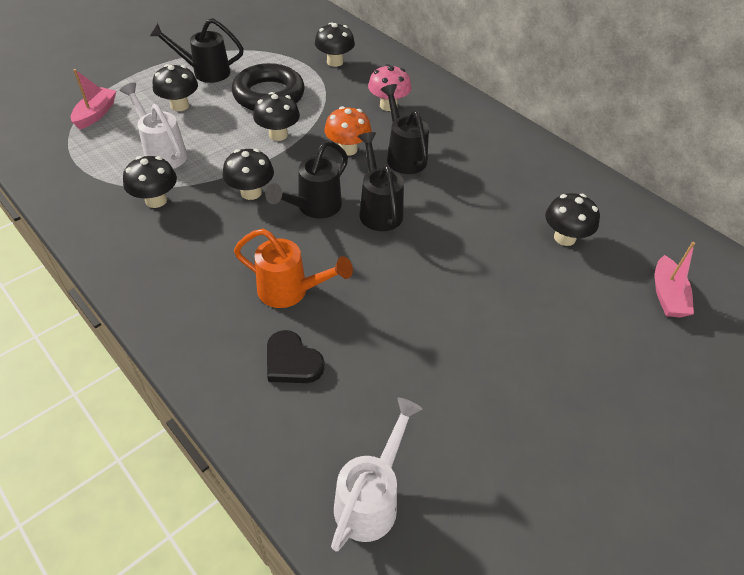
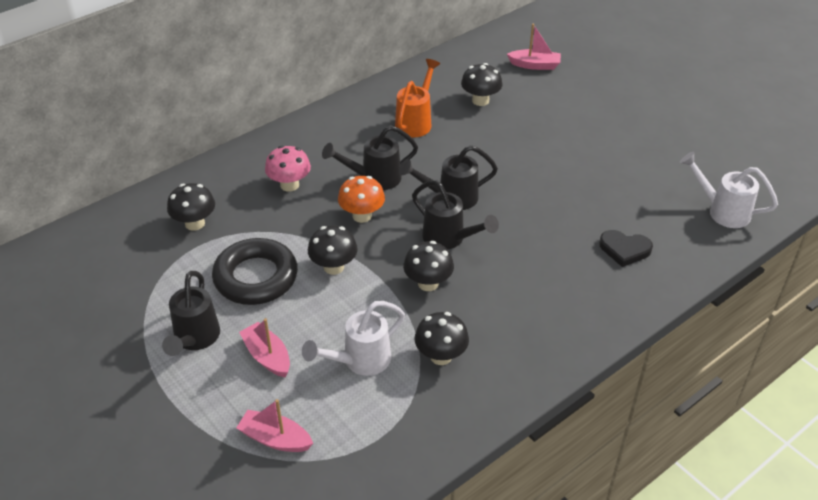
camera: 85 degrees left, 5 degrees down
black mushroom [153,64,198,111] -> pink boat [239,318,290,377]
orange watering can [234,229,353,308] -> orange watering can moved to [395,59,440,138]
black heart [267,330,325,383] -> black heart turned 60 degrees clockwise [599,230,653,267]

